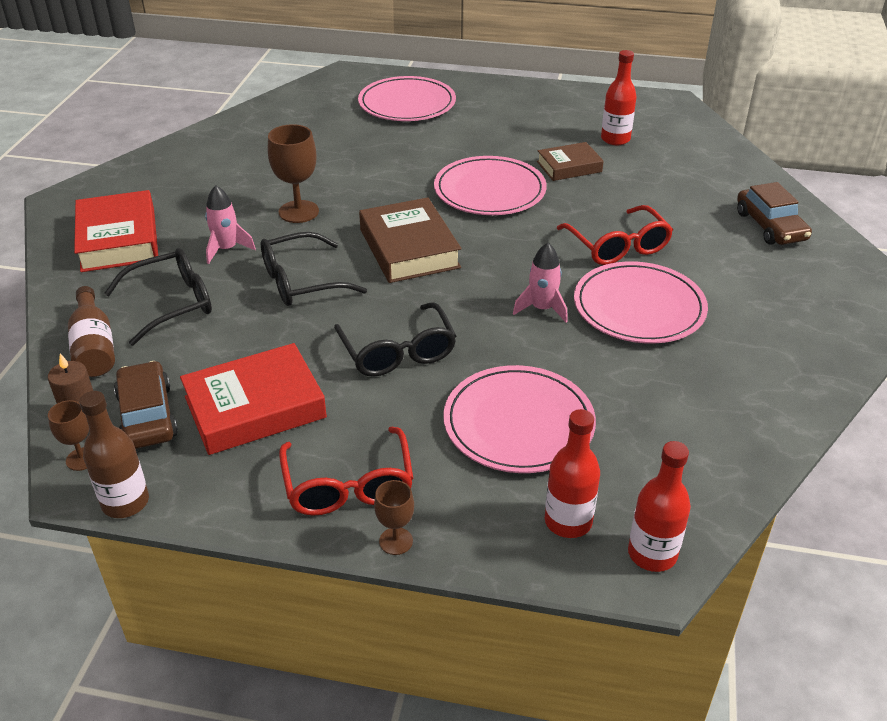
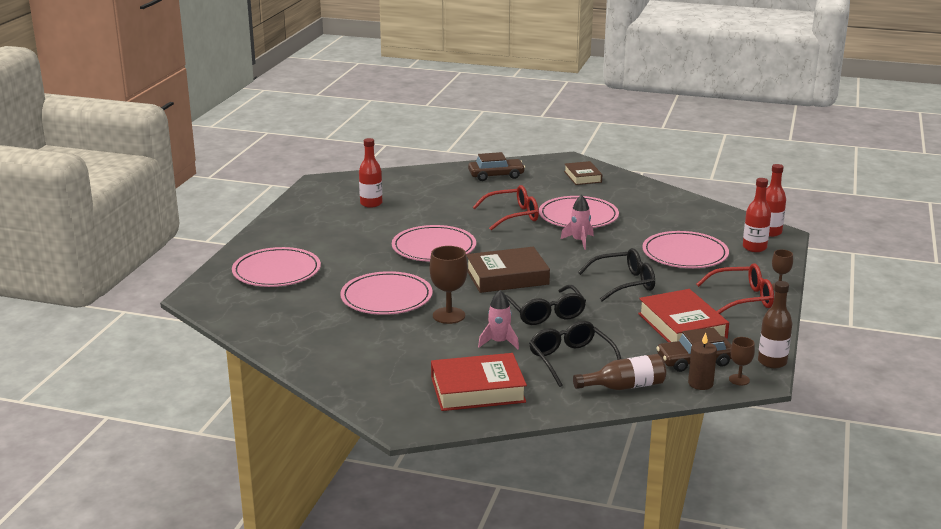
camera: 85 degrees left, 15 degrees down
brown book [537,142,604,181] -> brown book moved to [564,161,602,185]
none -> pink plate [340,271,432,315]

